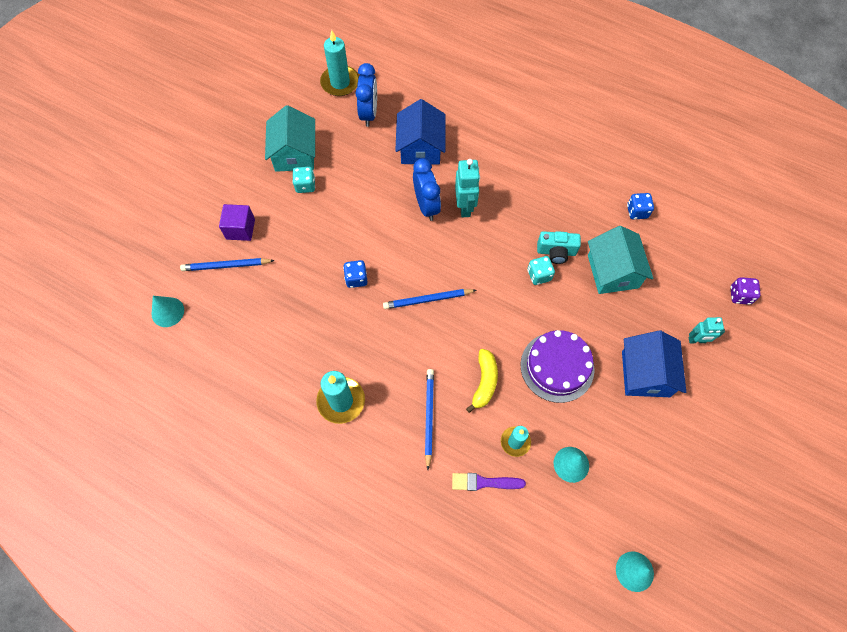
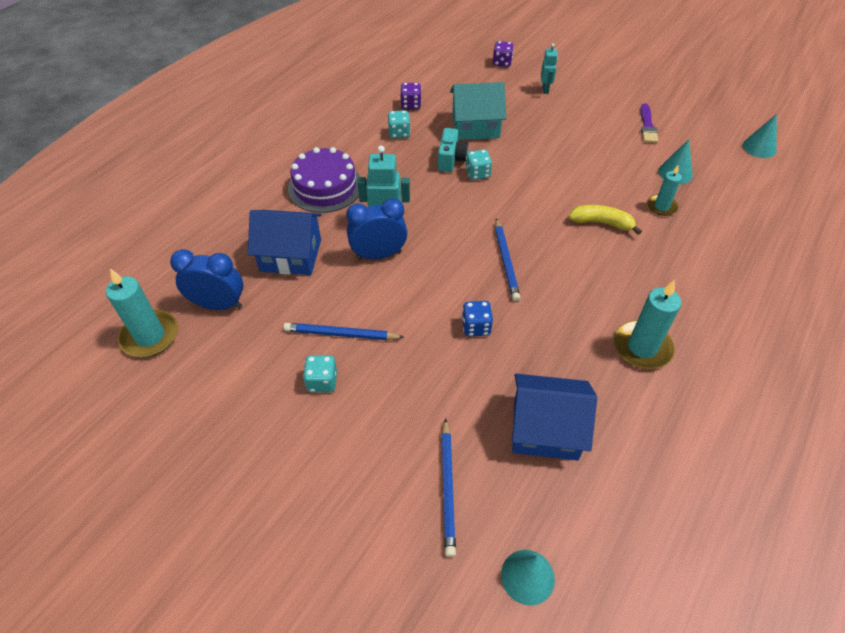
camera: 85 degrees left, 15 degrees down
purple cube [219,204,255,241] -> none
turquoise house [265,105,315,172] -> none
blue pencil [425,369,434,470] -> blue pencil moved to [283,323,404,340]
purple brush [452,473,526,491] -> purple brush moved to [640,103,659,143]
purple cake [521,330,595,403] -> purple cake moved to [288,147,360,213]
blue house [622,330,686,397] -> blue house moved to [512,374,597,460]
blue dice [627,193,654,220] -> purple dice [400,83,421,109]
none -> turquoise dice [388,110,410,139]

